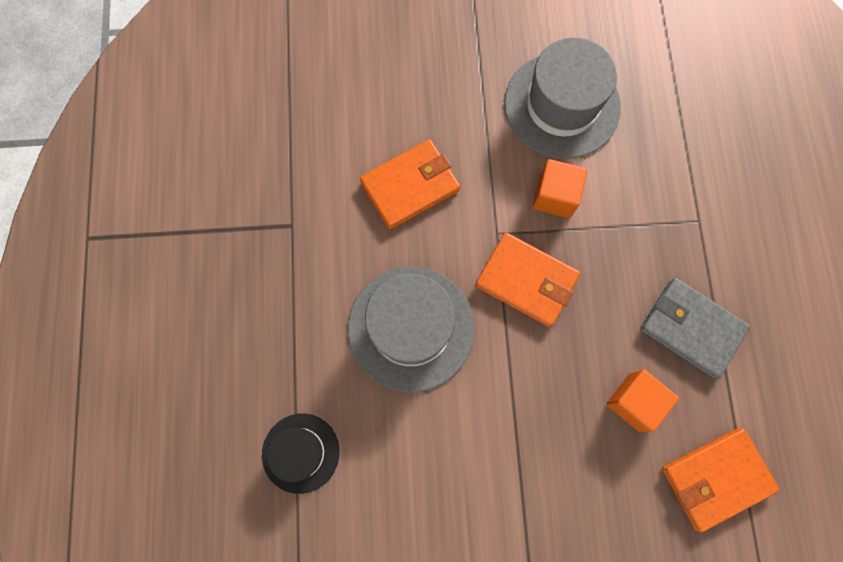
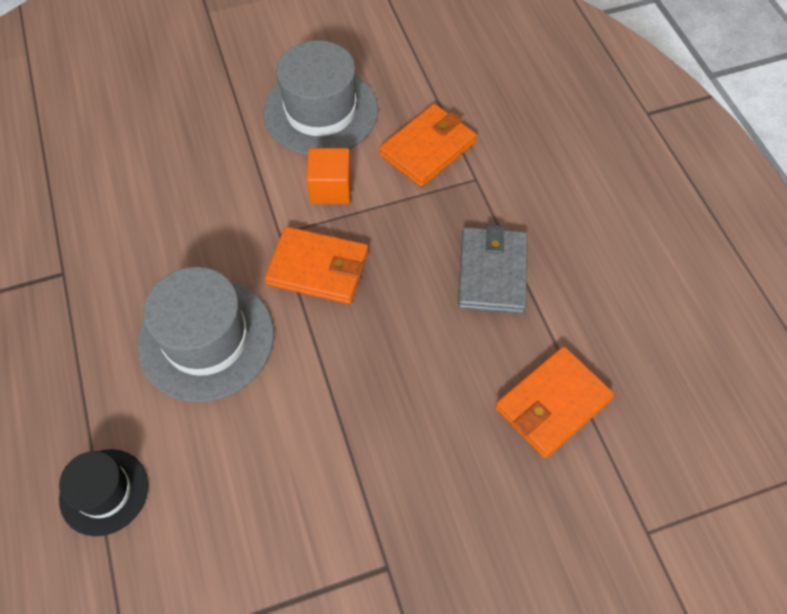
camera: 15 degrees left, 15 degrees down
orange wallet [360,139,461,230] -> orange wallet moved to [379,104,477,187]
orange cube [606,369,679,432] -> none
grey wallet [640,278,751,379] -> grey wallet turned 75 degrees clockwise [458,225,527,314]

